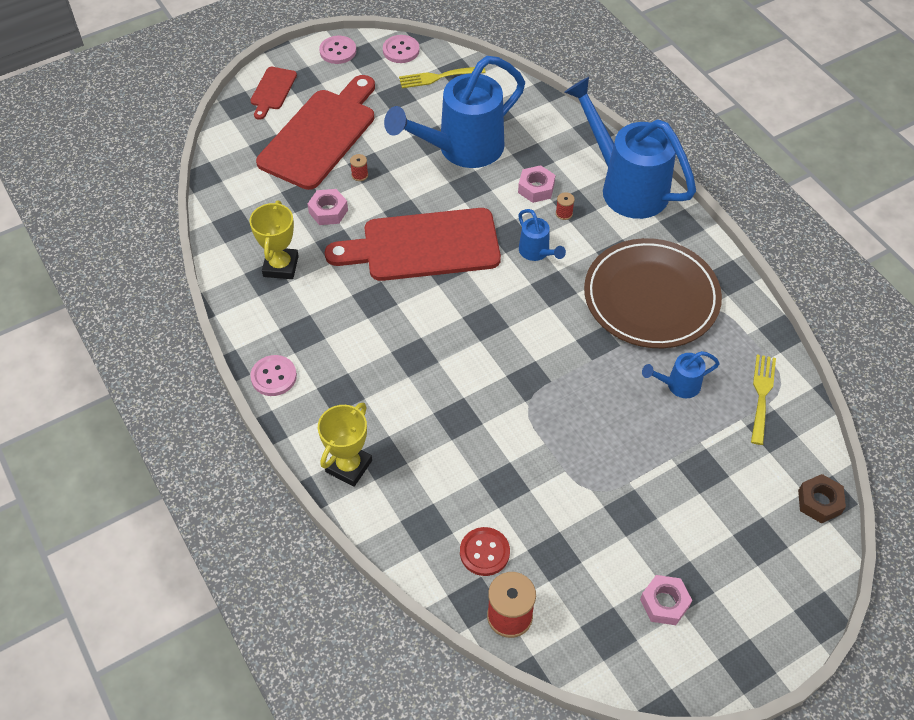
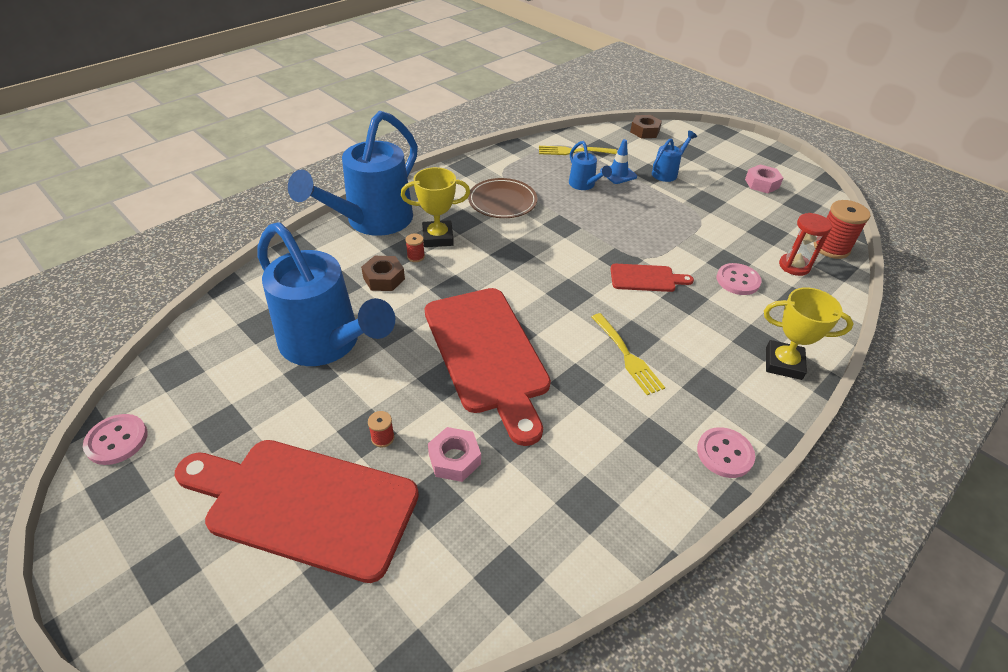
camera: 105 degrees left, 10 degrees down
yellow trophy [249,201,299,279] -> yellow trophy moved to [401,167,470,247]
red cutting board [250,67,297,120] -> red cutting board moved to [611,264,694,292]
pink button [319,36,356,64] -> pink button moved to [717,263,762,295]
yellow fork [399,67,486,88] -> yellow fork moved to [592,313,665,395]
red button [460,527,510,576] -> red hourglass [779,213,832,276]
pink nut [518,165,555,203] -> brown nut [361,256,405,291]
blue watering can [518,209,566,261] -> blue watering can moved to [652,131,697,182]
brown plate [584,238,722,348] -> brown plate [468,178,537,218], size x0.59
none -> blue traffic cone [600,139,637,184]

